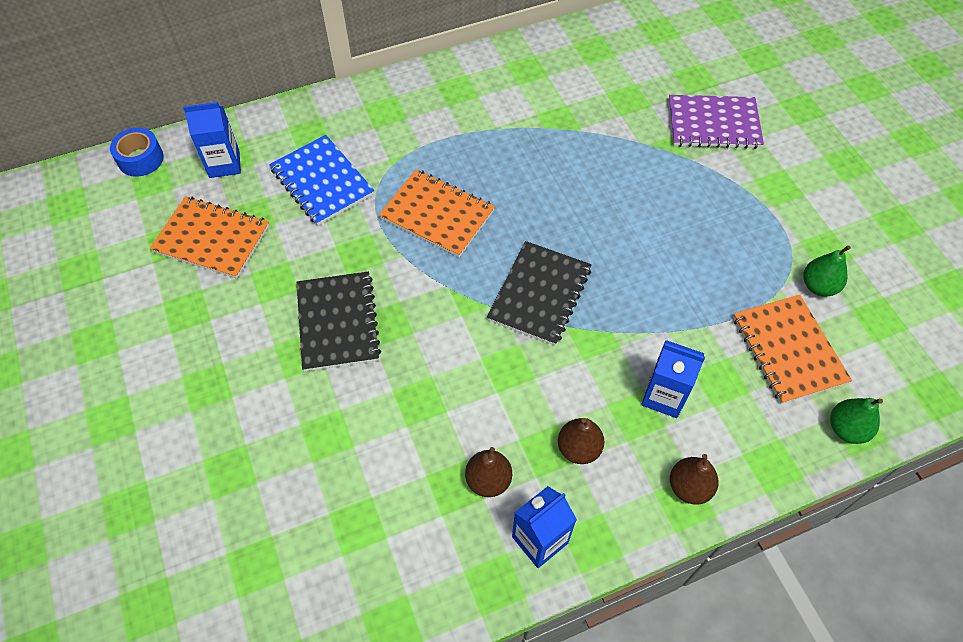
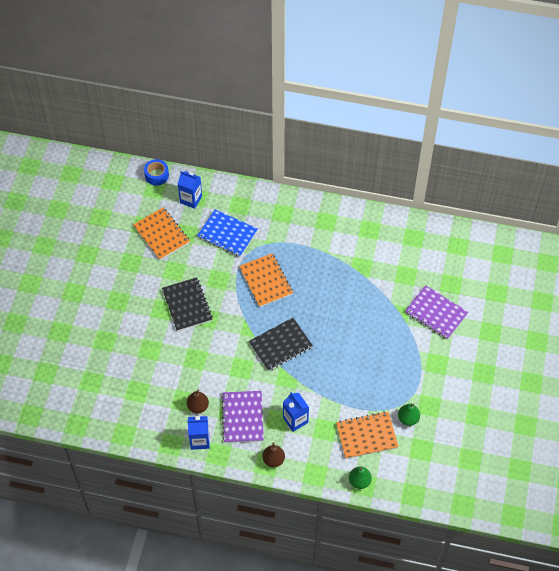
camera: 35 degrees right, 0 degrees up
blue notebook [269,135,374,226] -> blue notebook turned 60 degrees counterclockwise [197,210,258,257]
black notebook [297,272,381,372] -> black notebook turned 45 degrees counterclockwise [162,277,213,331]
brown pear [558,418,604,464] -> purple notebook [222,391,264,443]
orange notebook [733,295,852,404] -> orange notebook turned 60 degrees clockwise [336,412,399,459]

